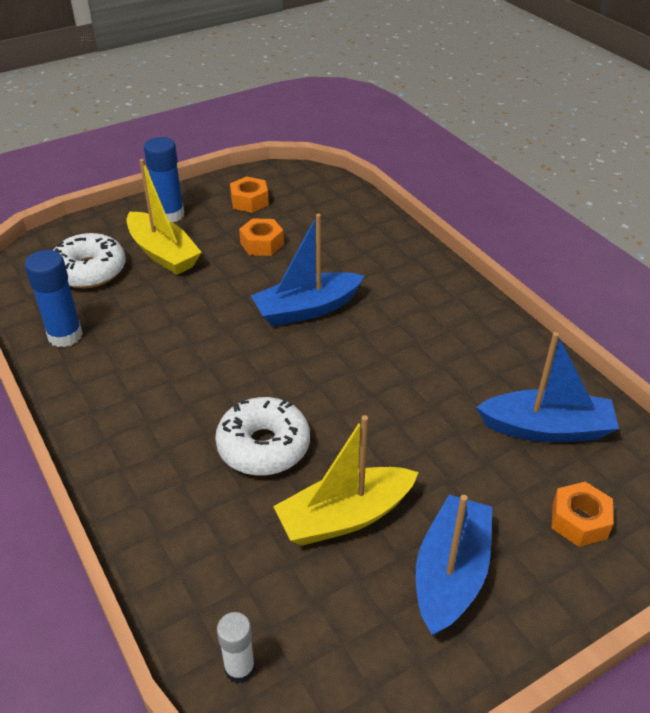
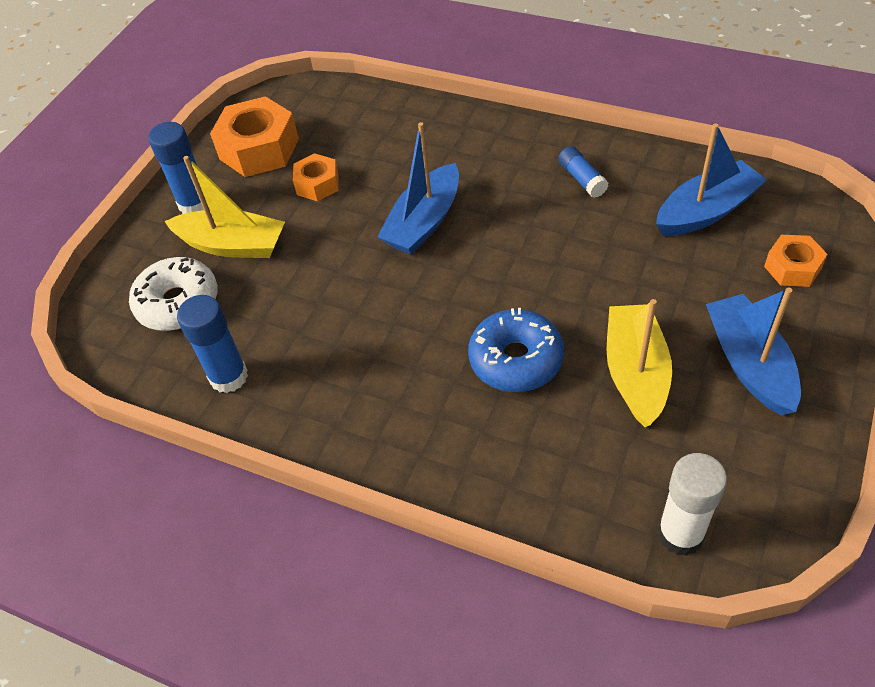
camera: 30 degrees left, 10 degrees up
white donut [215,397,310,476] -> blue donut [468,308,564,392]
white glue stick [217,612,255,684] -> white glue stick [658,453,727,556], size x1.60
orange nut [230,176,269,213] -> orange nut [210,96,299,177], size x1.76
yellow boat [273,415,419,546] -> yellow boat turned 150 degrees clockwise [607,299,672,427]
none -> blue glue stick [558,146,608,198]

